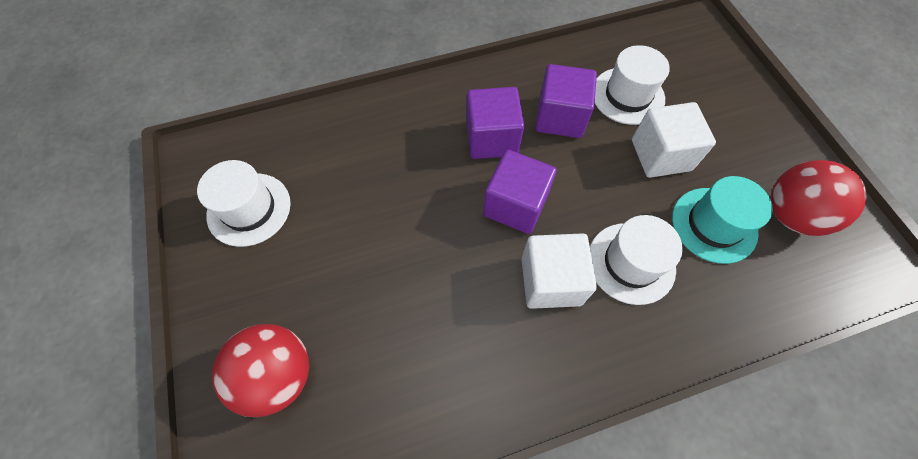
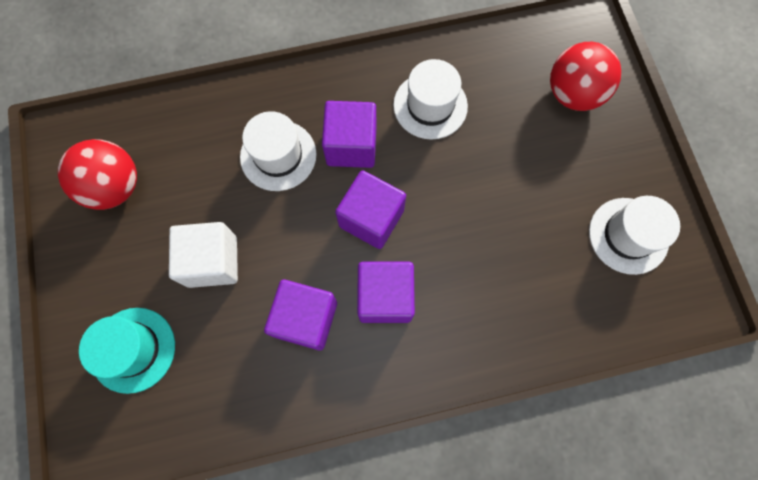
camera: 175 degrees left, 10 degrees up
white cube [521,233,597,309] -> purple cube [322,101,376,168]
white hat [595,45,670,125] -> white hat moved to [393,59,468,140]
turquoise hat [672,176,773,264] -> turquoise hat moved to [79,308,175,394]

